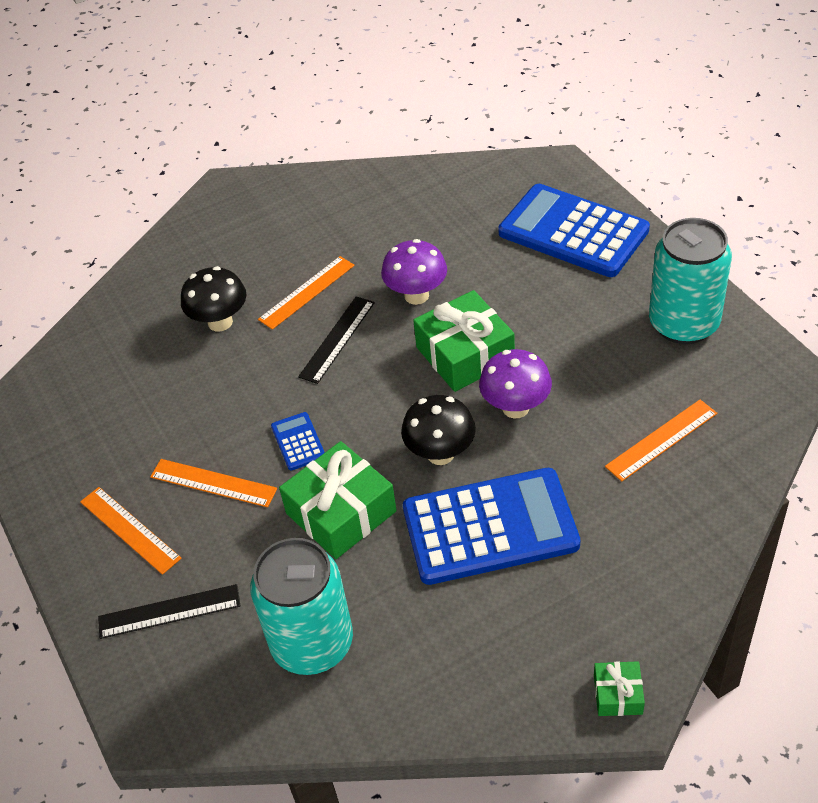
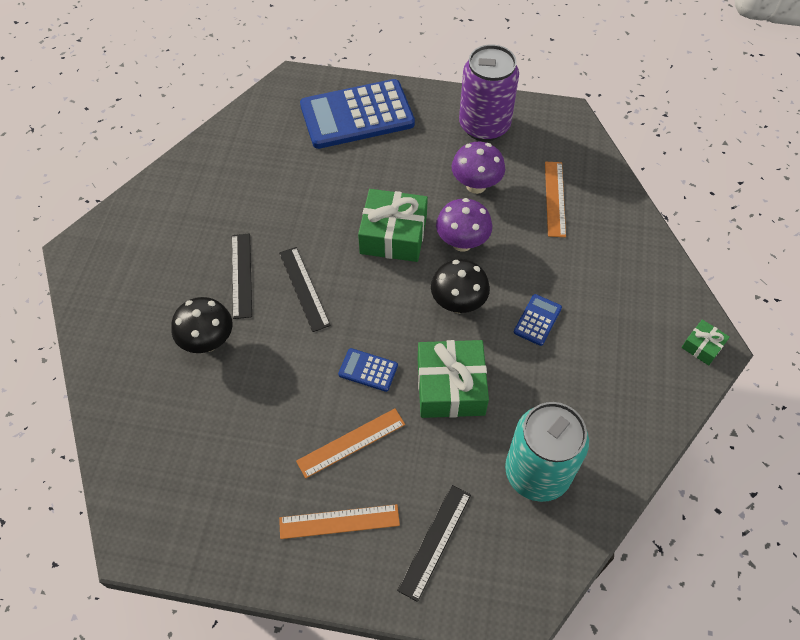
camera: 55 degrees left, 10 degrees up
orange ruler [258,256,355,330] -> black ruler [232,233,252,319]
purple mushroom [381,239,447,305] -> purple mushroom moved to [452,142,505,194]
blue calculator [403,468,580,585] -> blue calculator [514,294,562,346], size x0.42
turquoise can [649,218,732,344] -> purple can [459,44,519,141]

